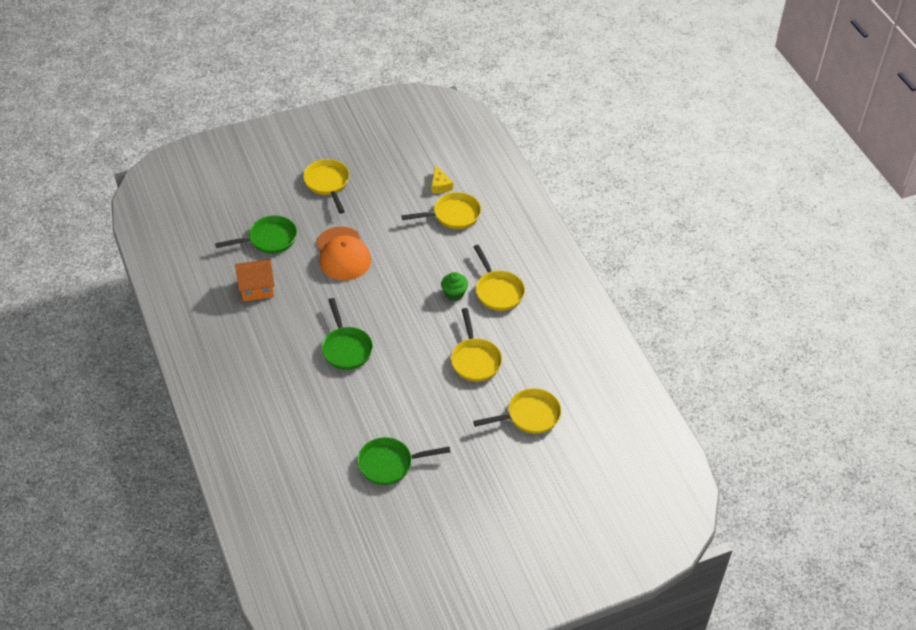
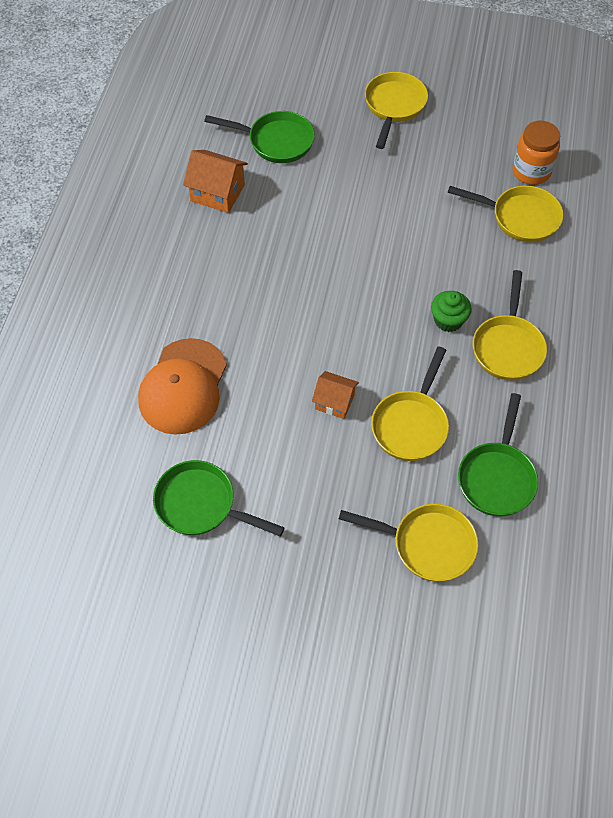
camera: 35 degrees right, 10 degrees up
orange cap [316,227,371,281] -> orange cap moved to [138,338,227,435]
green pan [322,298,373,370] -> green pan moved to [458,393,538,516]
yellow cheese [431,165,453,193] -> orange jar [513,121,560,185]
none -> orange house [312,371,359,419]

